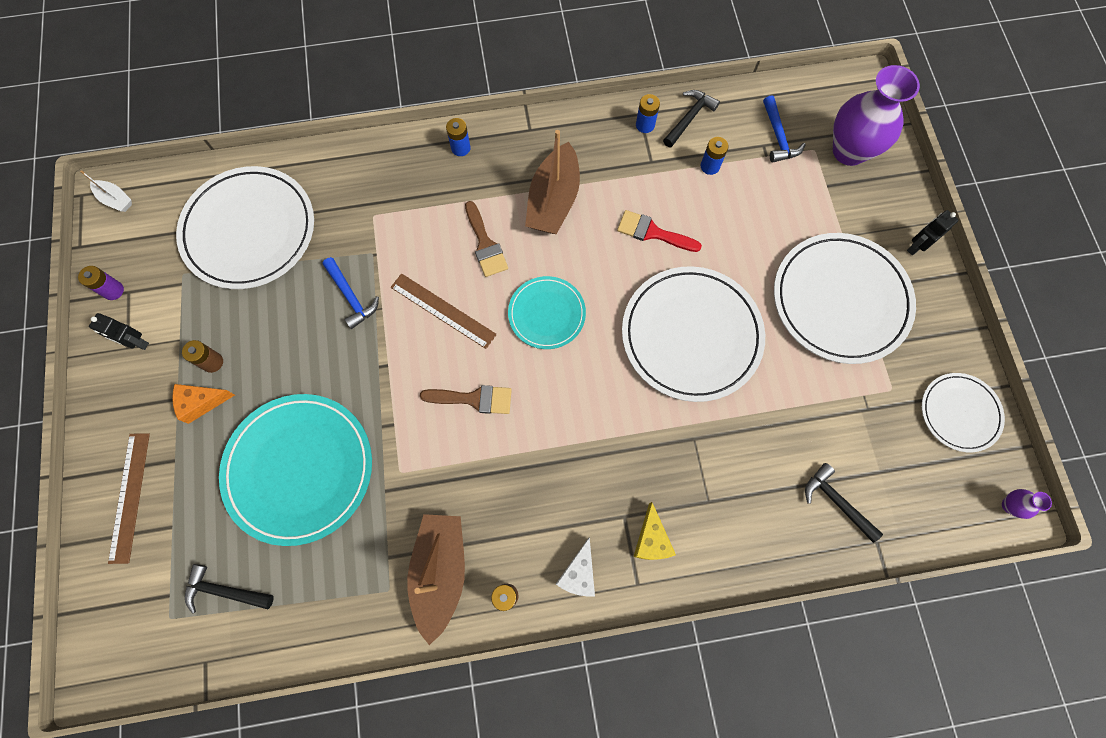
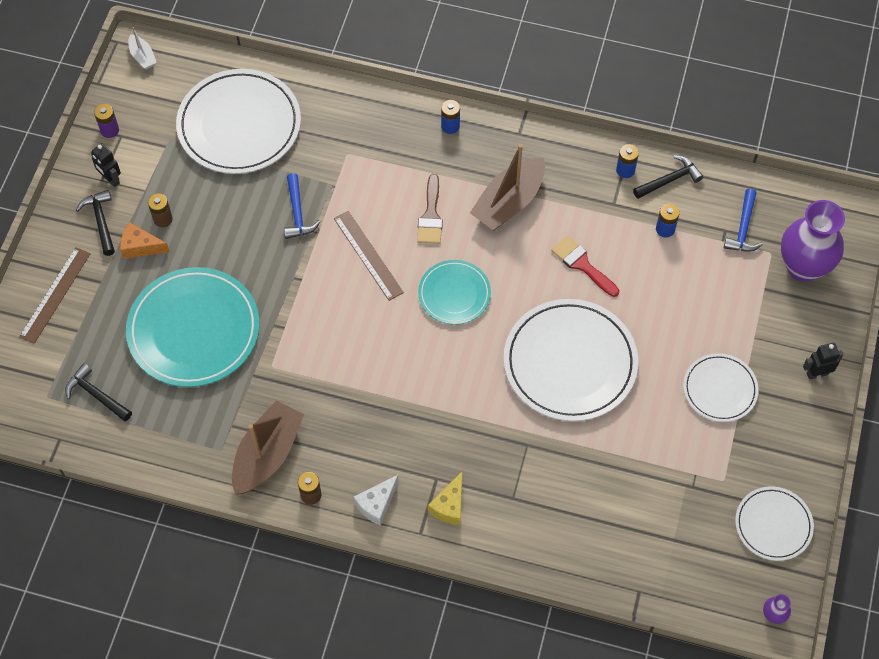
camera: 25 degrees right, 10 degrees down
brown brush [420,385,512,414] -> none
white plate [774,233,916,364] -> white plate [683,353,759,422], size x0.55
black hammer [805,463,883,543] -> black hammer moved to [76,190,115,256]

